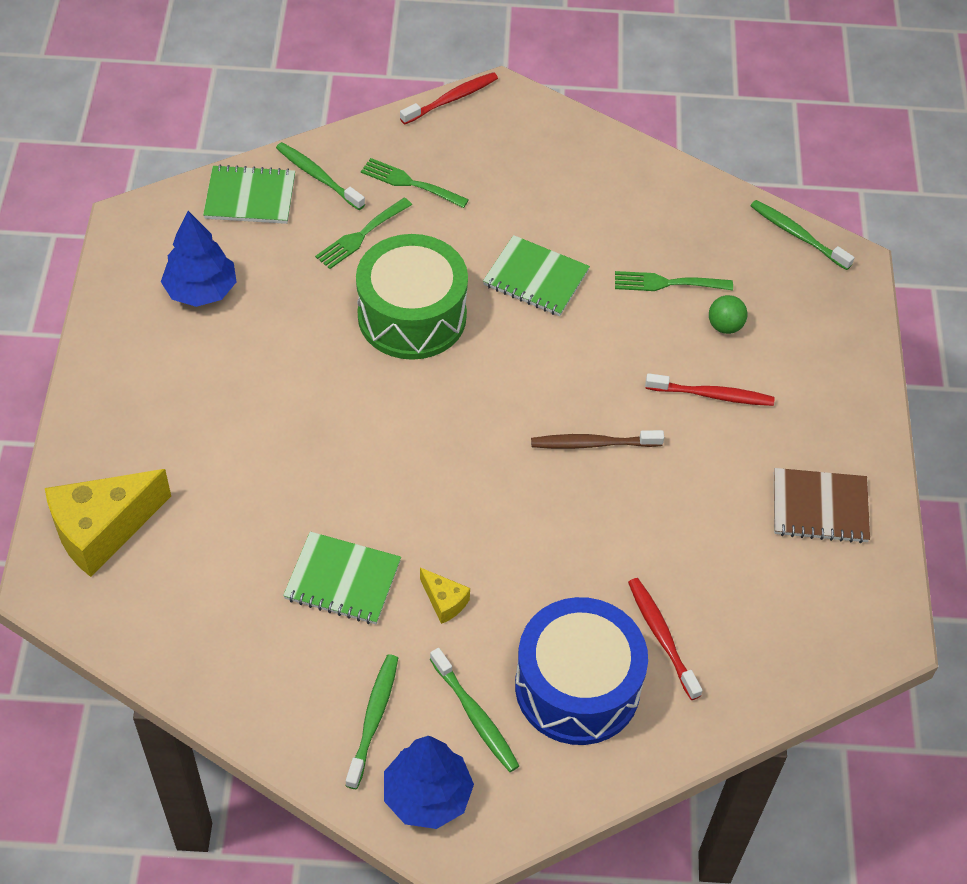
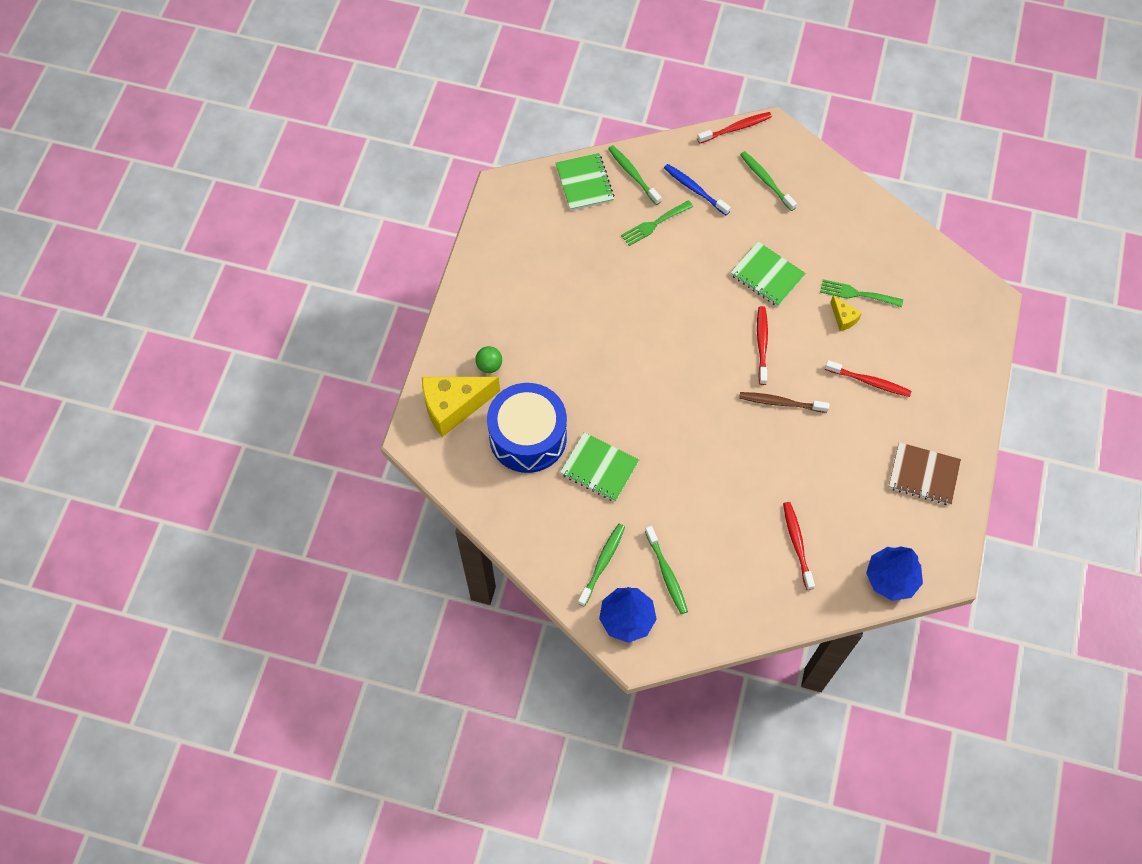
camera: 15 degrees right, 10 degrees up
blue tree [161,211,237,307] -> blue tree moved to [866,546,923,601]
green notebook [203,164,295,224] -> green notebook turned 60 degrees clockwise [555,153,615,211]
green drum [356,234,468,360] -> none
green fork [361,158,469,208] -> blue toothbrush [664,164,731,215]
yellow cheese [420,567,470,624] -> yellow cheese moved to [830,295,862,331]
blue drum [515,597,648,745] -> blue drum moved to [487,383,567,473]
green ball [709,295,748,334] -> green ball moved to [475,346,502,373]
green toothbrush [751,200,854,270] -> green toothbrush moved to [740,151,797,211]
none -> red toothbrush [757,306,768,385]

